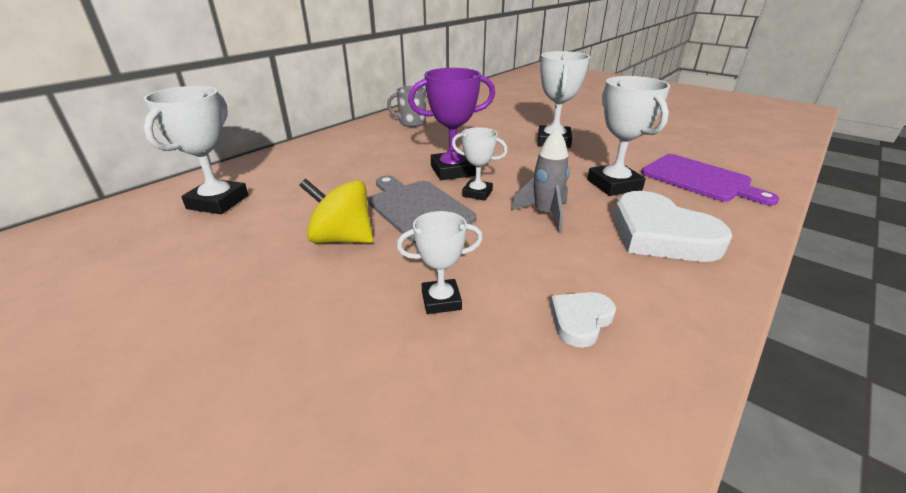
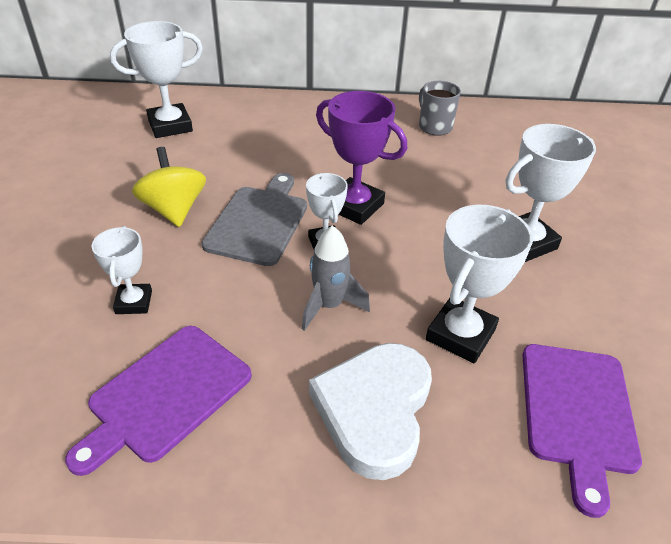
camera: 50 degrees right, 10 degrees up
white trophy [397,211,483,314] -> white trophy turned 45 degrees clockwise [92,226,152,314]
white heart [550,292,616,348] -> purple cutting board [65,326,252,476]

